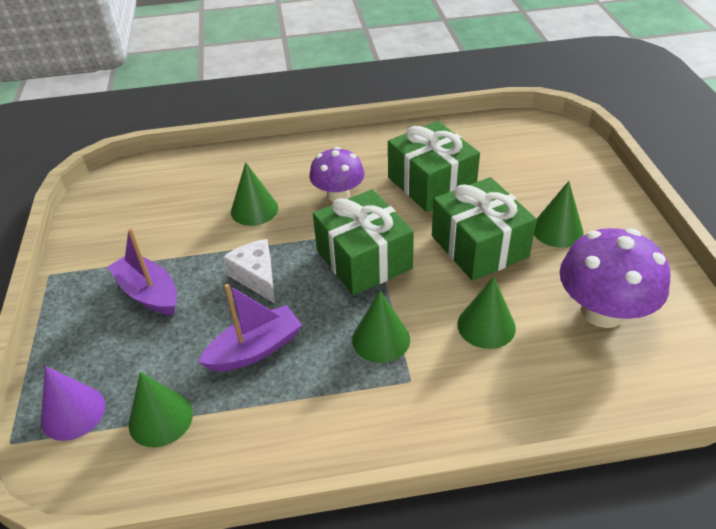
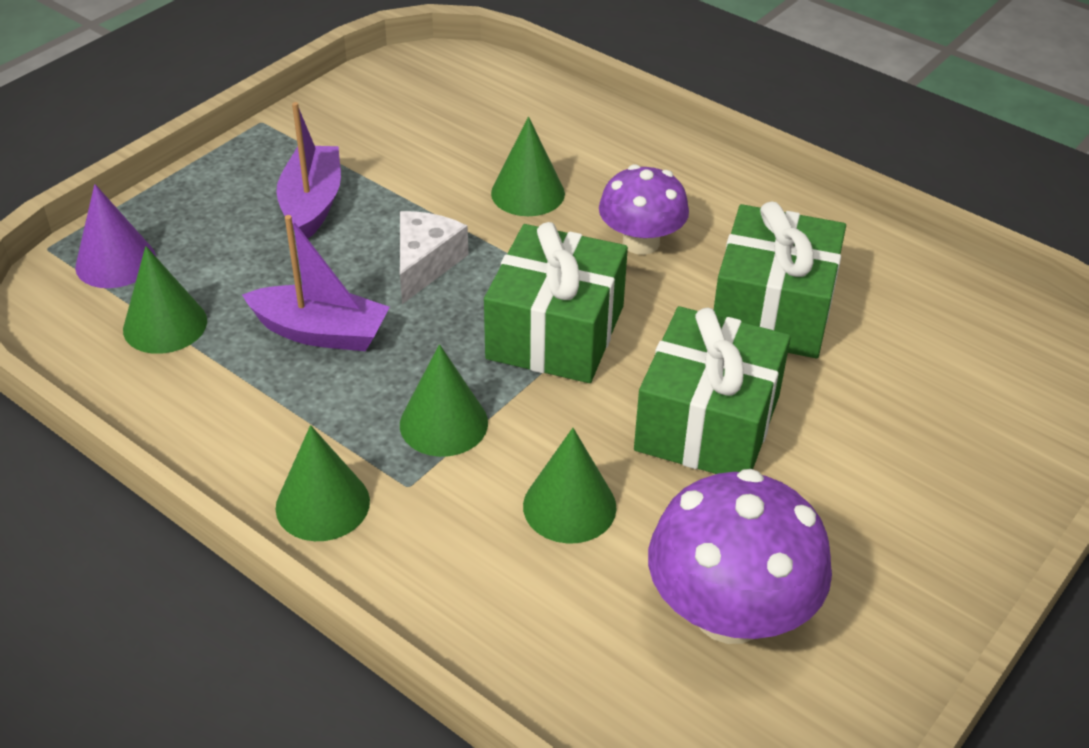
camera: 45 degrees right, 0 degrees up
green cone [534,181,584,248] -> green cone moved to [276,425,370,541]

